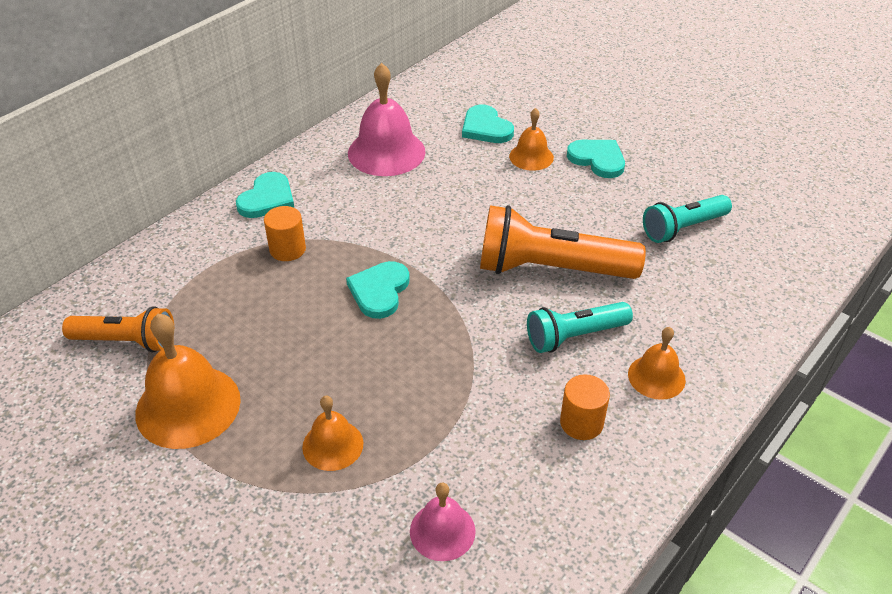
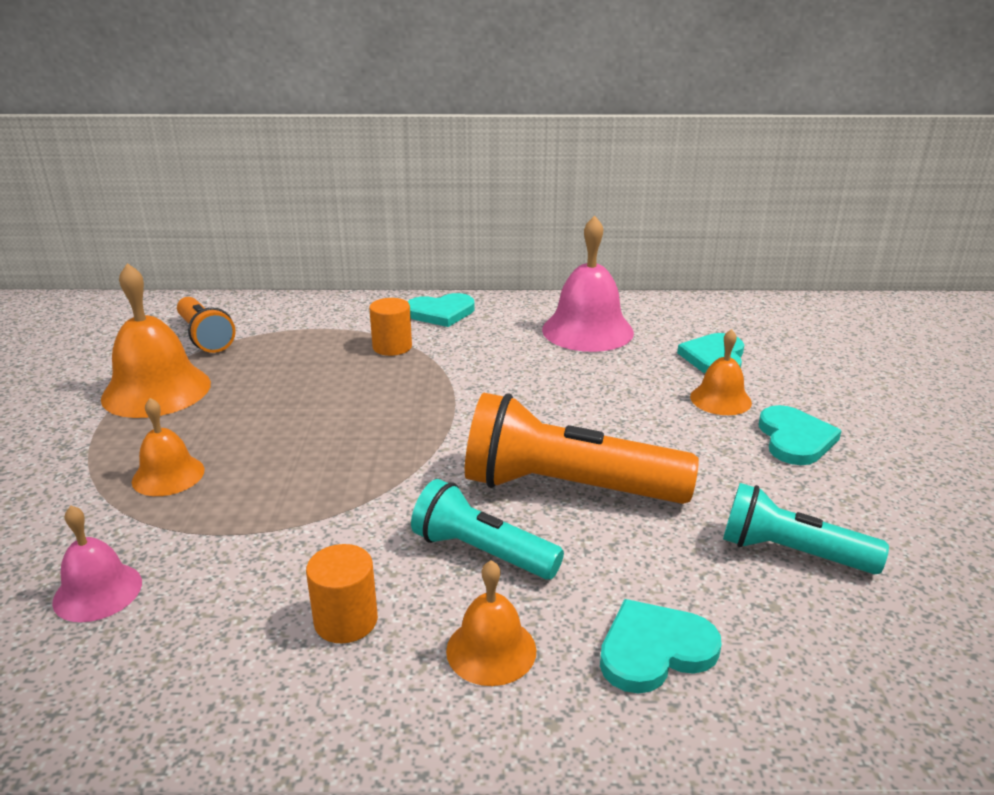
camera: 50 degrees right, 15 degrees down
turquoise heart [346,261,410,319] -> turquoise heart moved to [600,599,722,694]
orange flashlight [480,205,646,279] -> orange flashlight turned 45 degrees counterclockwise [465,392,699,504]

